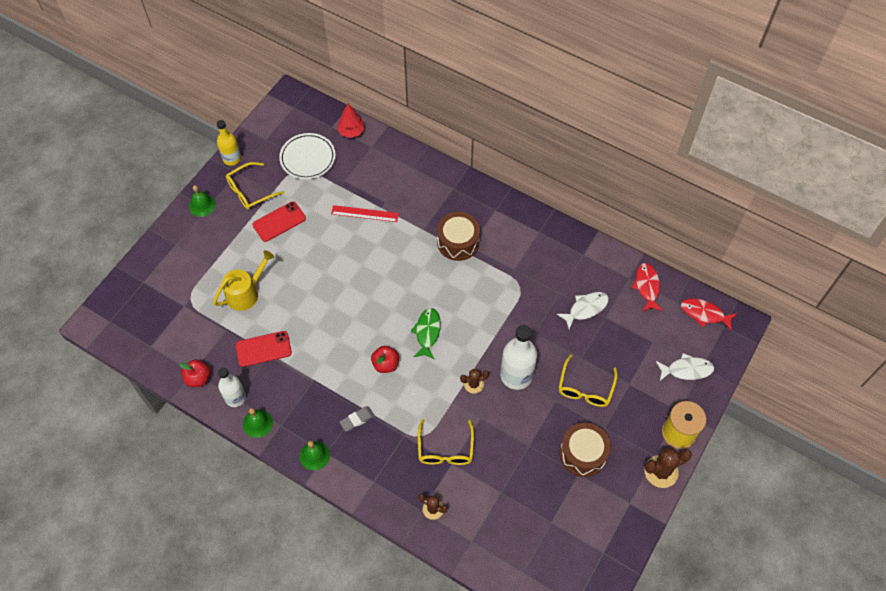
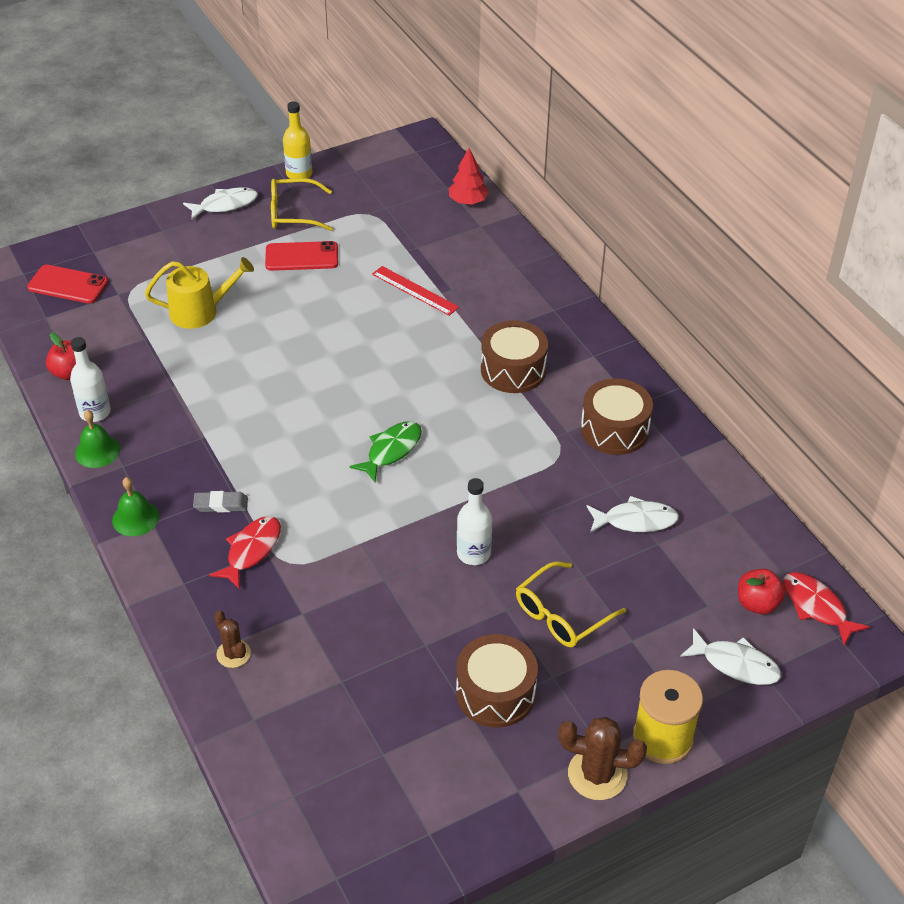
camera: 30 degrees right, 15 degrees down
green bell [189,185,216,217] -> white fish [183,187,258,220]
red phone [236,331,292,367] -> red phone moved to [27,264,108,304]
white plate [279,133,336,179] -> none
red apple [371,346,399,373] -> red apple moved to [738,569,786,614]
yellow glasses [418,419,474,465] -> none
brown cactus [460,369,489,394] -> none
white bottle [500,325,537,390] -> white bottle [457,478,492,565], size x0.64
red fish [632,263,663,312] -> red fish moved to [209,516,281,589]
none -> brown drum [581,378,653,455]

